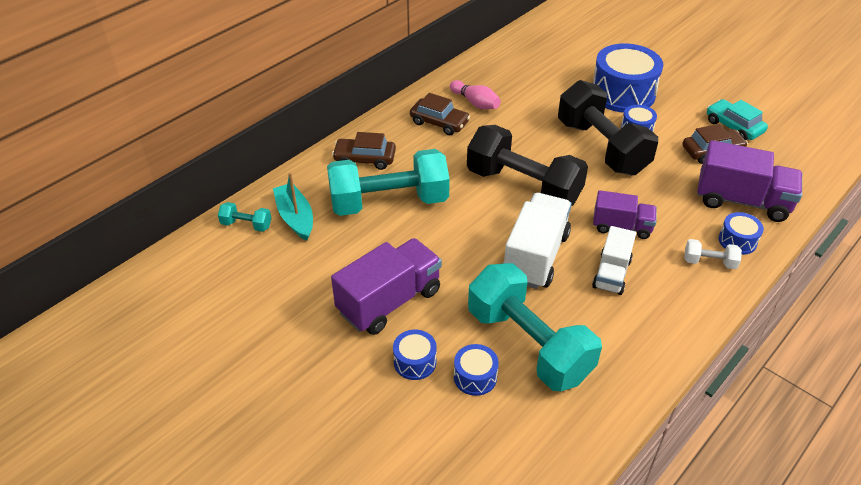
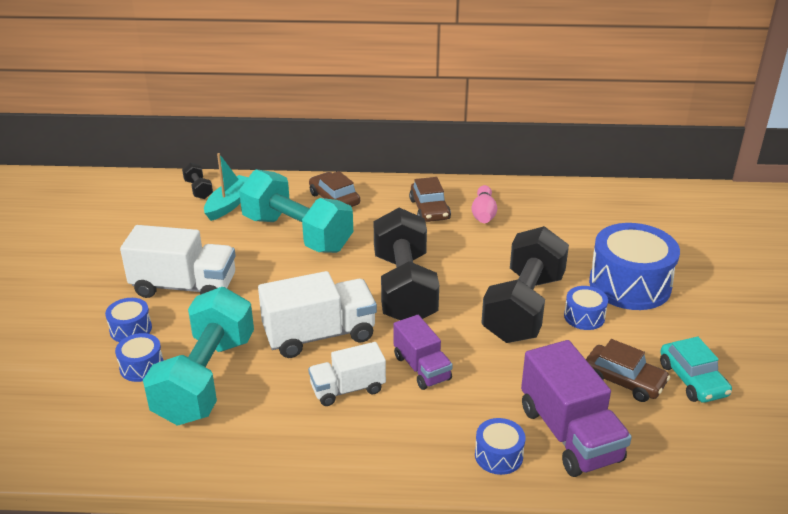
camera: 50 degrees right, 10 degrees down
turquoise dumbbell [218,202,272,232] -> black dumbbell [182,162,213,199]
purple truck [331,238,442,335] -> white truck [120,225,236,298]
white dumbbell [684,239,742,269] -> none
turquoise car [707,99,768,140] -> turquoise car turned 150 degrees clockwise [660,337,732,403]

